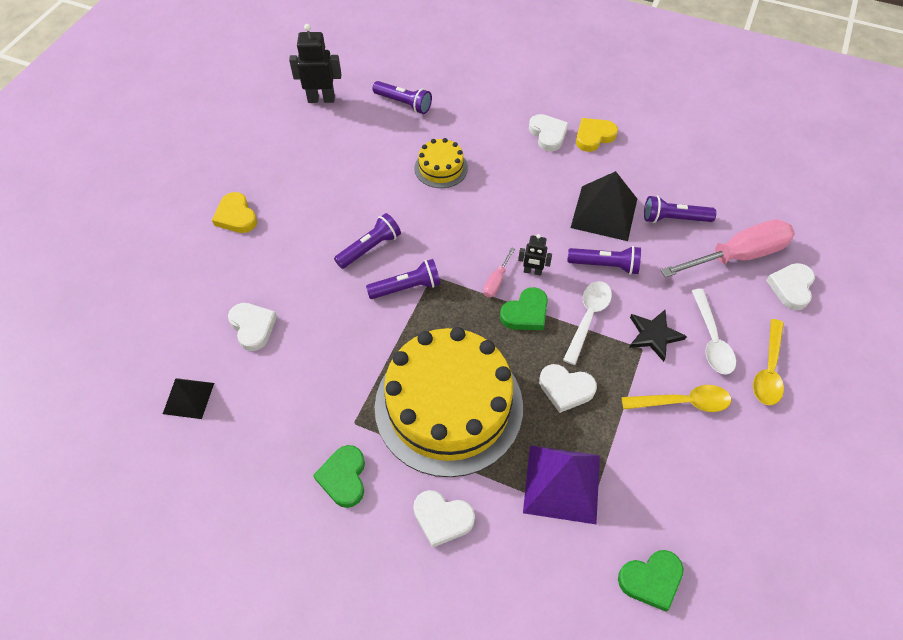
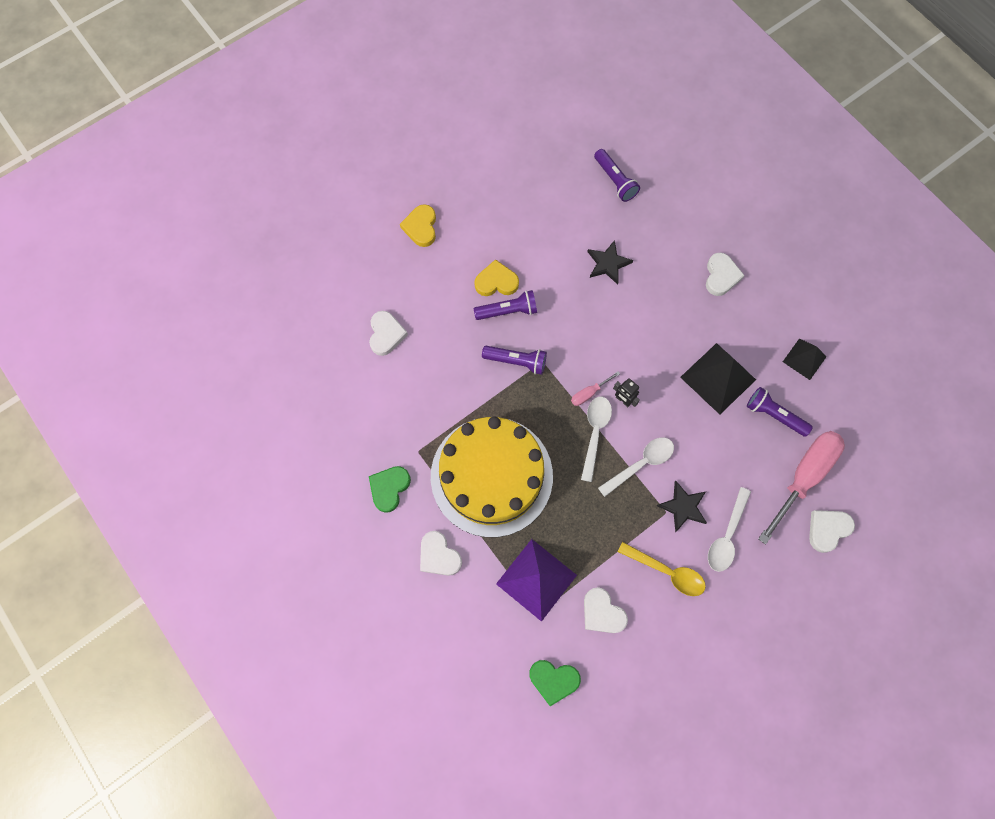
camera: 30 degrees right, 15 degrees up
black pyramid [163,378,214,419] -> black pyramid moved to [783,338,827,380]
black robot [289,24,342,103] -> none
yellow cake [414,138,468,188] -> black star [587,240,633,285]
green heart [500,287,548,330] -> white spoon [581,397,612,482]
white heart [539,364,597,413] -> white heart moved to [584,587,628,633]
purple flashlight [567,246,641,275] -> none
yellow heart [576,118,618,152] -> yellow heart moved to [475,259,519,296]
pink screwdriver [661,220,795,278] -> pink screwdriver turned 60 degrees counterclockwise [758,431,845,545]
yellow spoon [753,319,784,405] -> none

